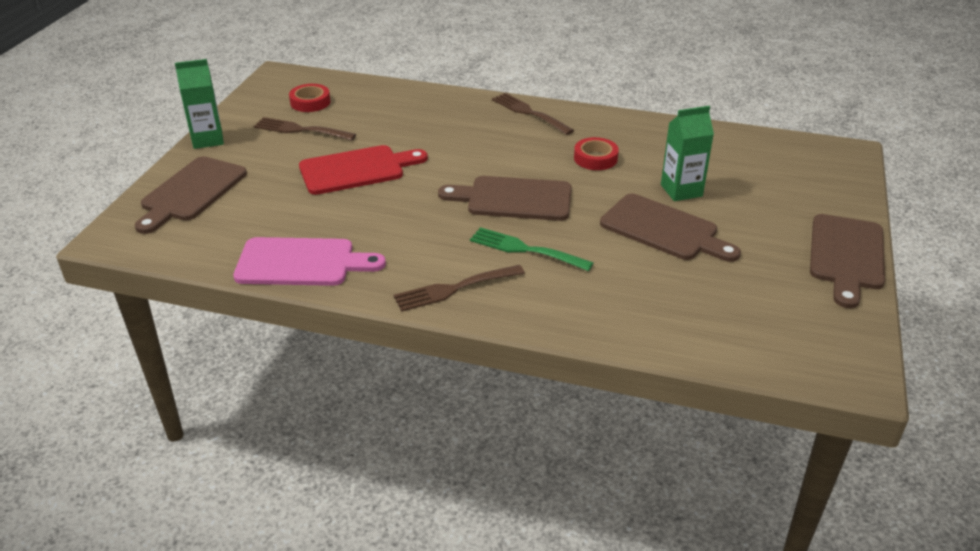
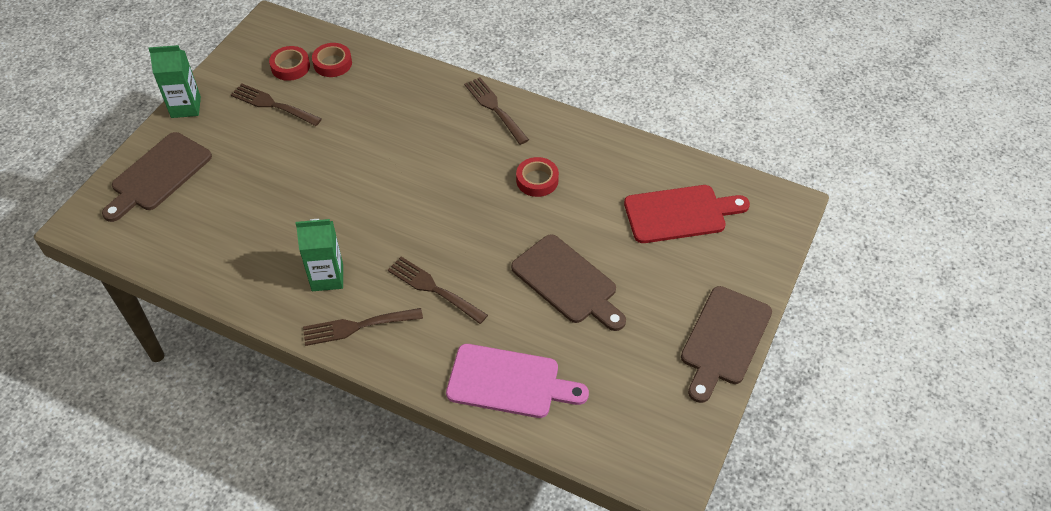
camera: 10 degrees right, 15 degrees up
pink cutting board [233,237,386,286] -> pink cutting board moved to [446,344,589,418]
red cutting board [299,145,428,195] -> red cutting board moved to [624,185,750,243]
brown cutting board [438,176,572,221] -> none
green fork [470,227,593,271] -> brown fork [388,257,488,324]
green carton [661,106,714,201] -> green carton moved to [295,219,343,291]
none -> red tape [312,43,352,77]

